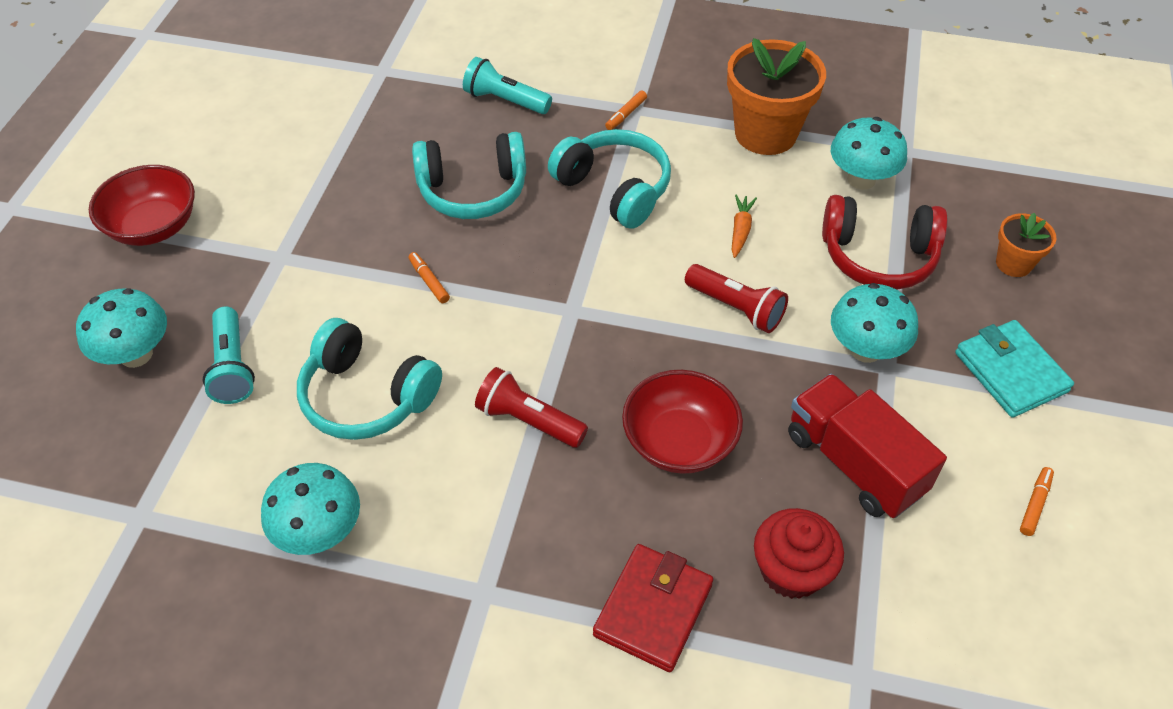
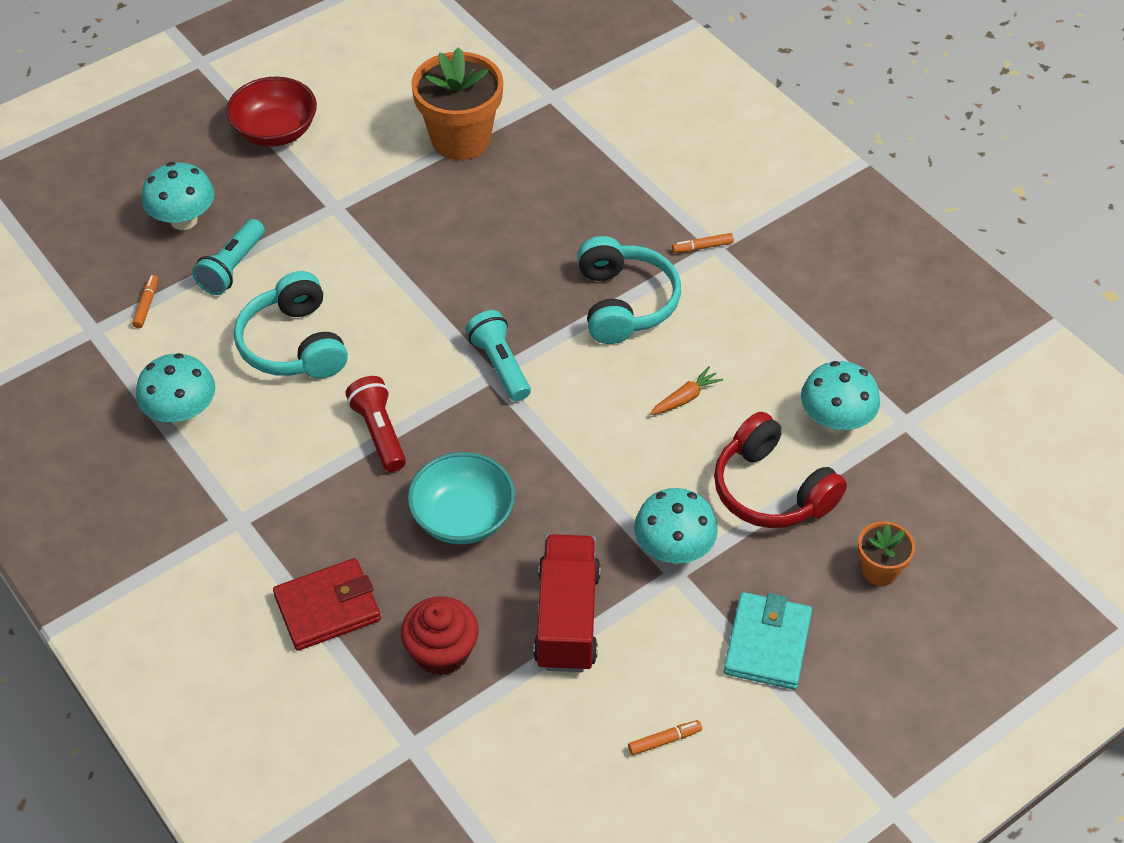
camera: 40 degrees right, 0 degrees up
orange marker [409,252,450,303] -> orange marker moved to [132,275,158,328]
turquoise headphones [412,132,526,219] -> none
turquoise flashlight [463,57,552,114] -> turquoise flashlight moved to [466,310,531,401]
red bowl [622,370,743,474] -> turquoise bowl [408,452,515,544]
red flashlight [685,264,788,333] -> none
orange flower pot [727,38,826,155] -> orange flower pot moved to [411,47,503,160]

